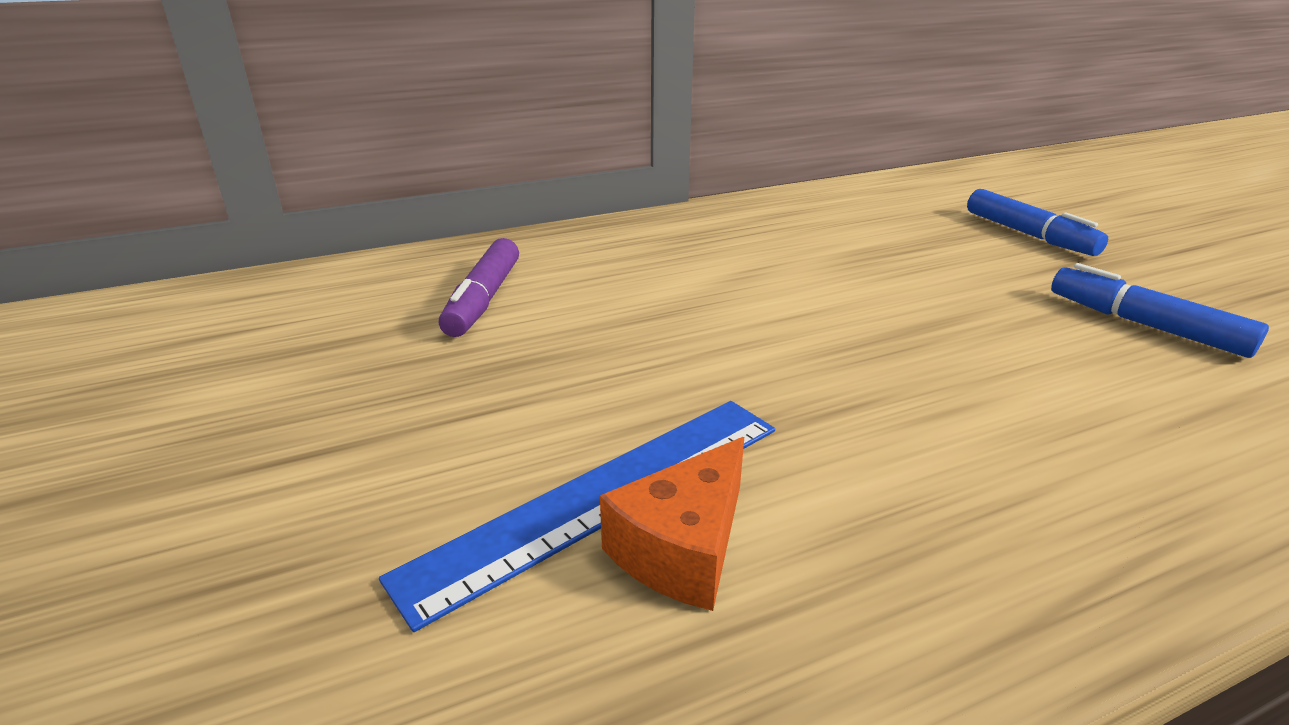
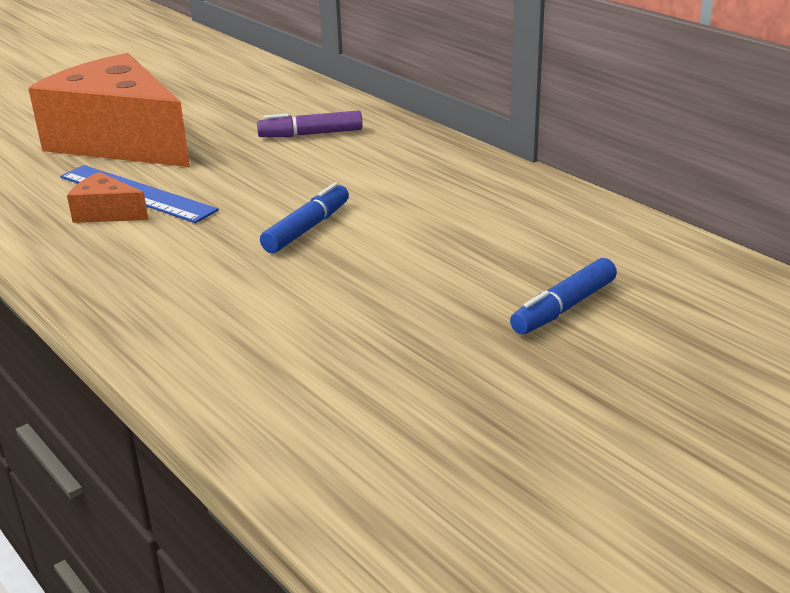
camera: 75 degrees right, 0 degrees up
blue marker [1051,263,1269,358] -> blue marker moved to [260,182,349,253]
none -> orange cheese [28,53,190,167]

